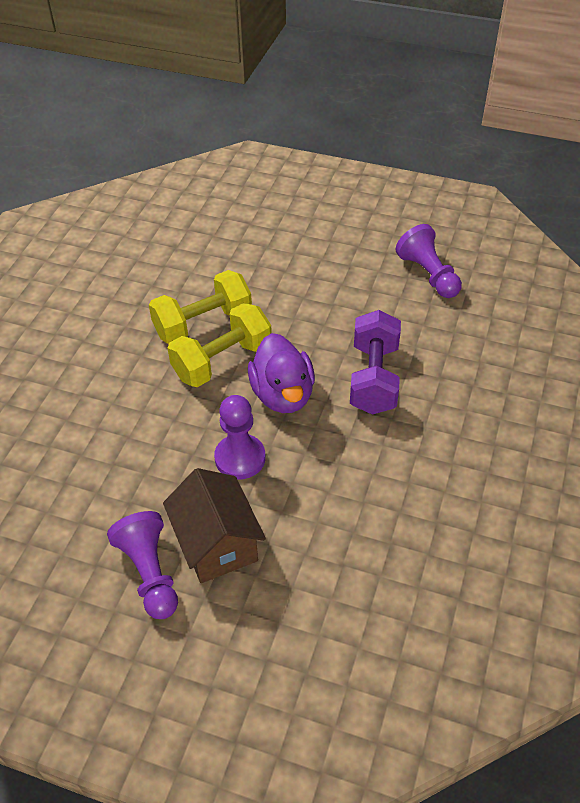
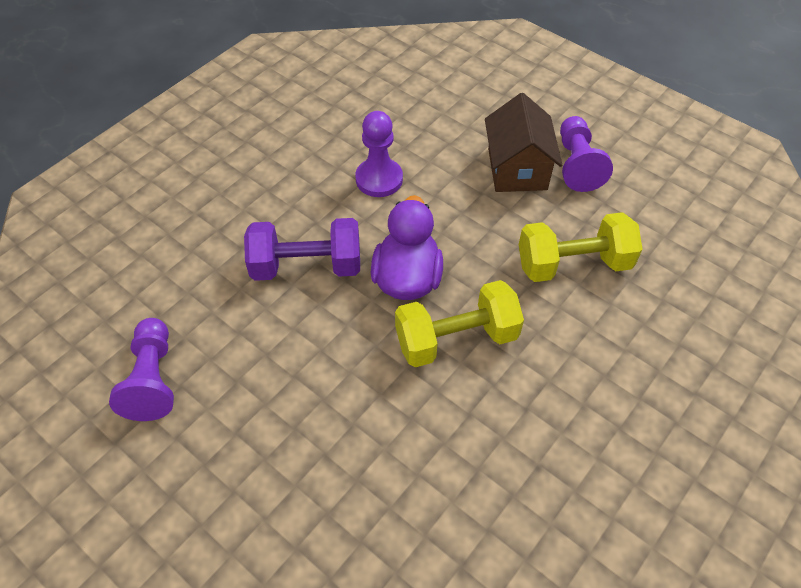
camera: 160 degrees left, 5 degrees up
yellow dumbbell [149,270,252,344] -> yellow dumbbell moved to [519,212,643,282]
purple pawn [214,395,266,479] -> purple pawn moved to [355,111,403,197]
purple dumbbell [350,310,401,415] -> purple dumbbell turned 60 degrees clockwise [244,218,360,281]

